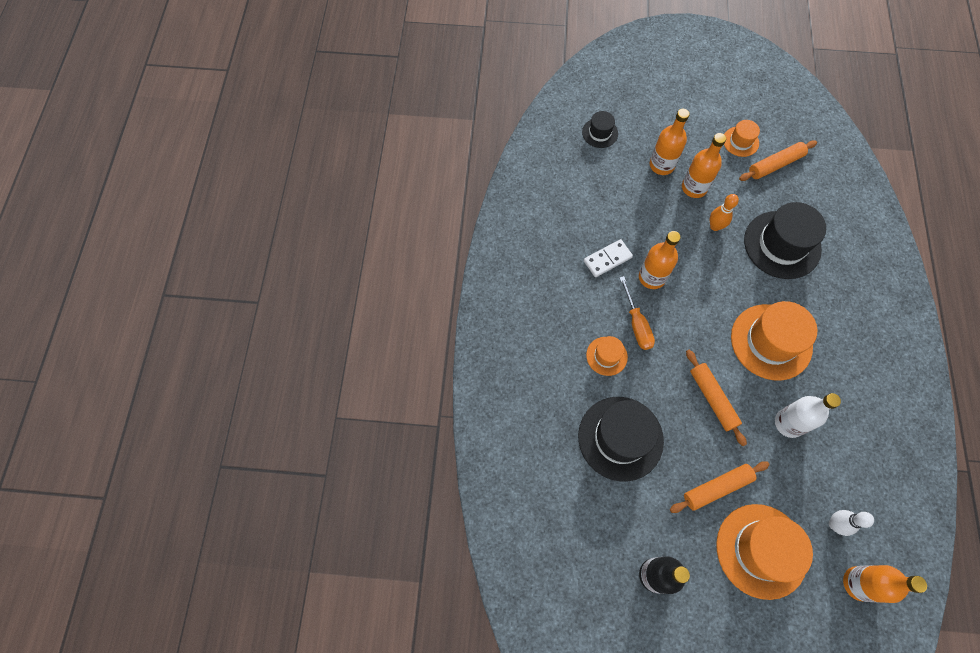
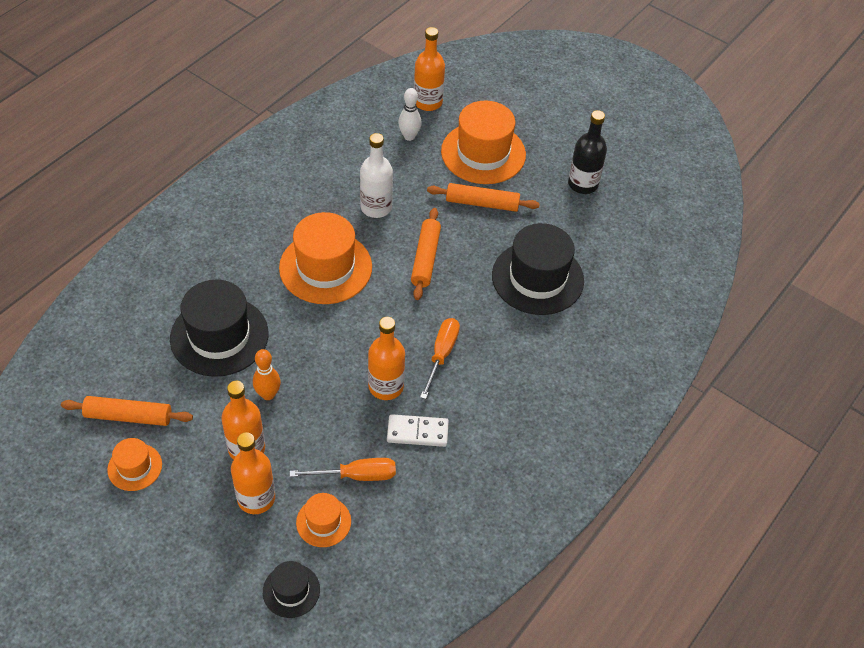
camera: 150 degrees left, 15 degrees down
orange hat [586,336,628,376] -> orange hat moved to [296,493,351,547]
none -> orange screwdriver [290,458,396,481]

